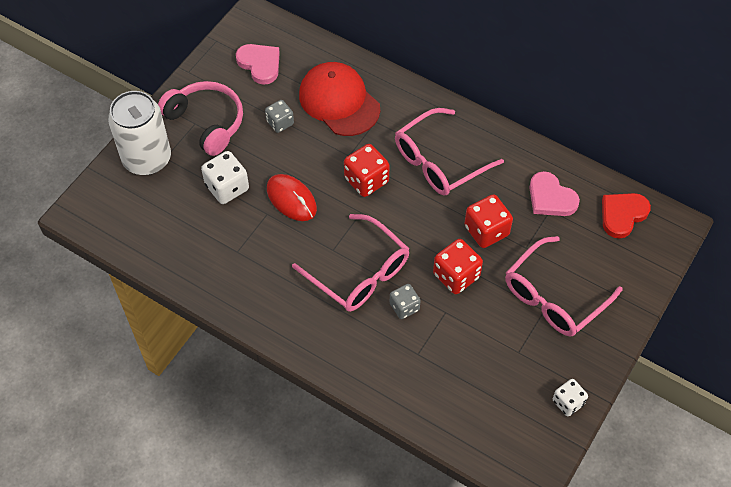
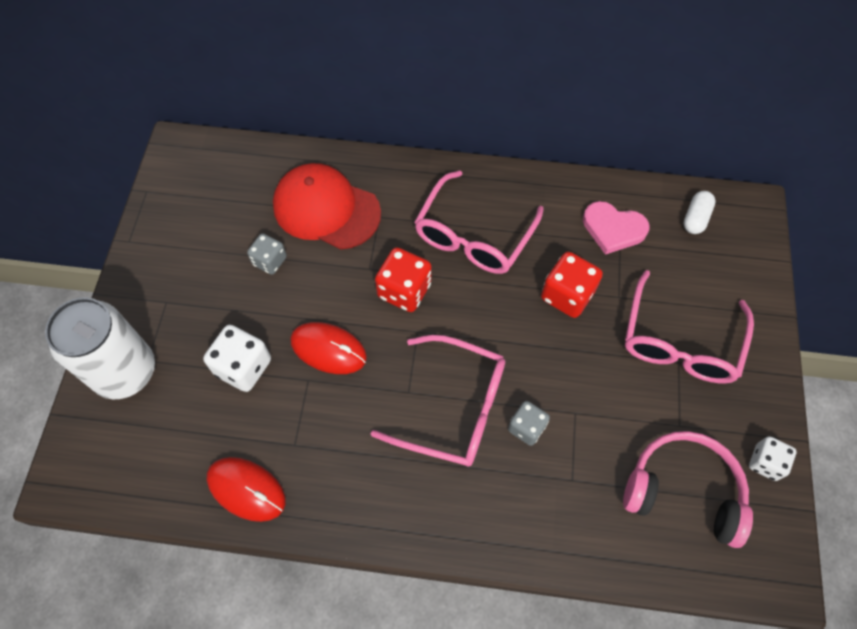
camera: 25 degrees left, 5 degrees up
pink headphones [158,81,243,156] -> pink headphones moved to [623,431,753,548]
pink heart [236,44,280,85] -> none
red dice [433,239,483,294] -> none
red heart [602,193,651,238] -> white capsule [683,191,716,234]
none -> red mouse [207,457,286,522]

